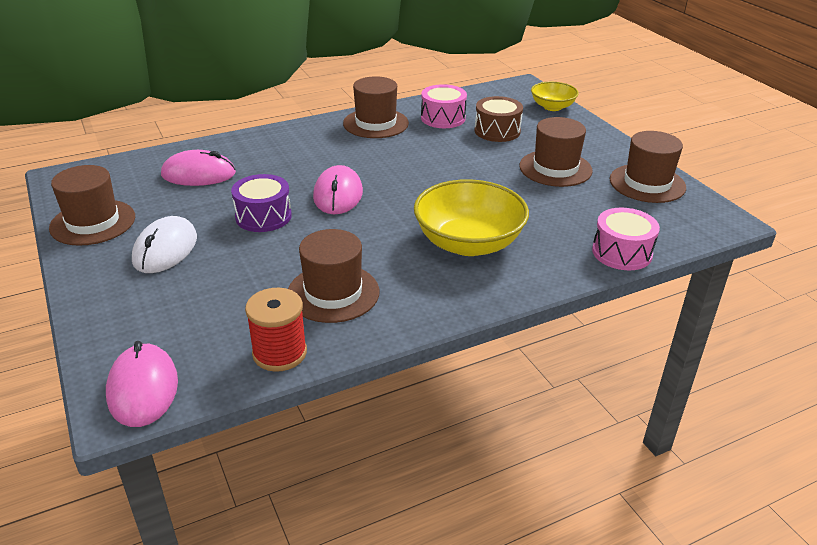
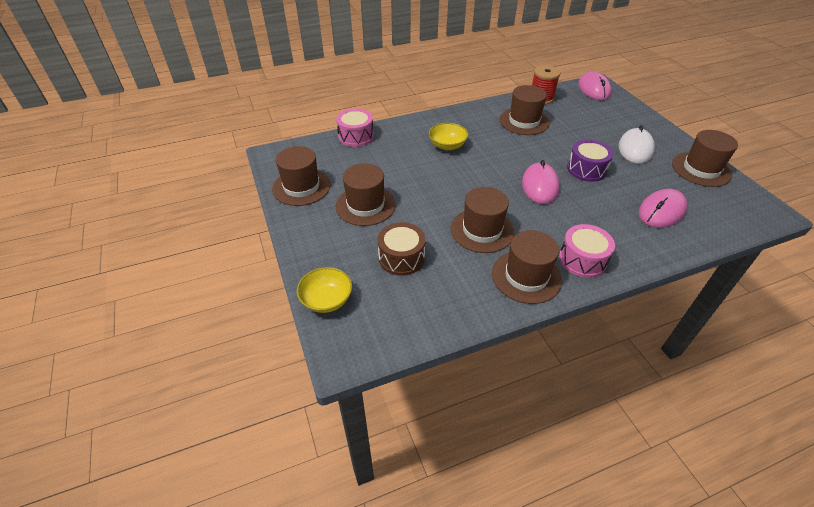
camera: 175 degrees left, 10 degrees up
pink mouse [161,150,236,186] -> pink mouse turned 45 degrees counterclockwise [639,189,687,228]
yellow bowl [414,179,529,256] -> yellow bowl [429,123,468,150], size x0.56
pink drum [421,84,467,128] -> pink drum moved to [559,224,615,278]
none -> brown hat [451,187,514,253]

